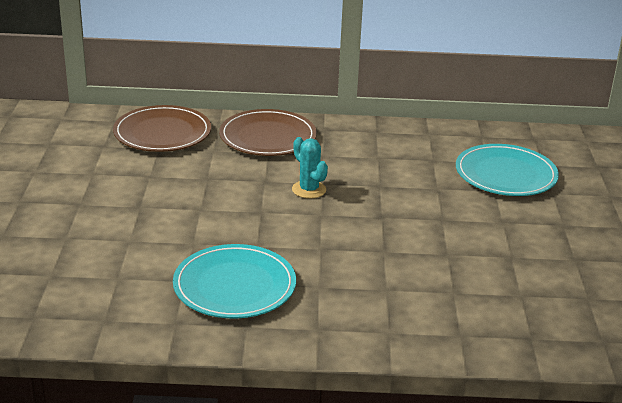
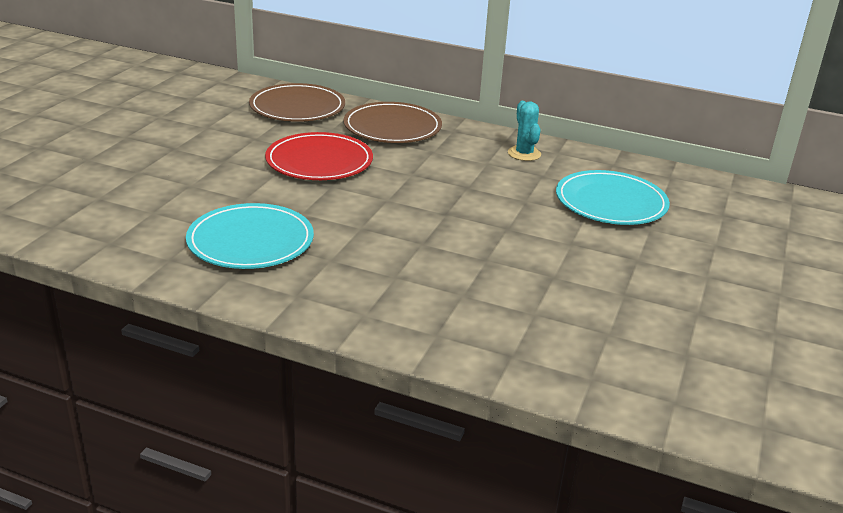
camera: 20 degrees right, 0 degrees up
turquoise cactus [292,137,328,199] -> turquoise cactus moved to [508,101,541,161]
none -> red plate [265,132,373,180]

